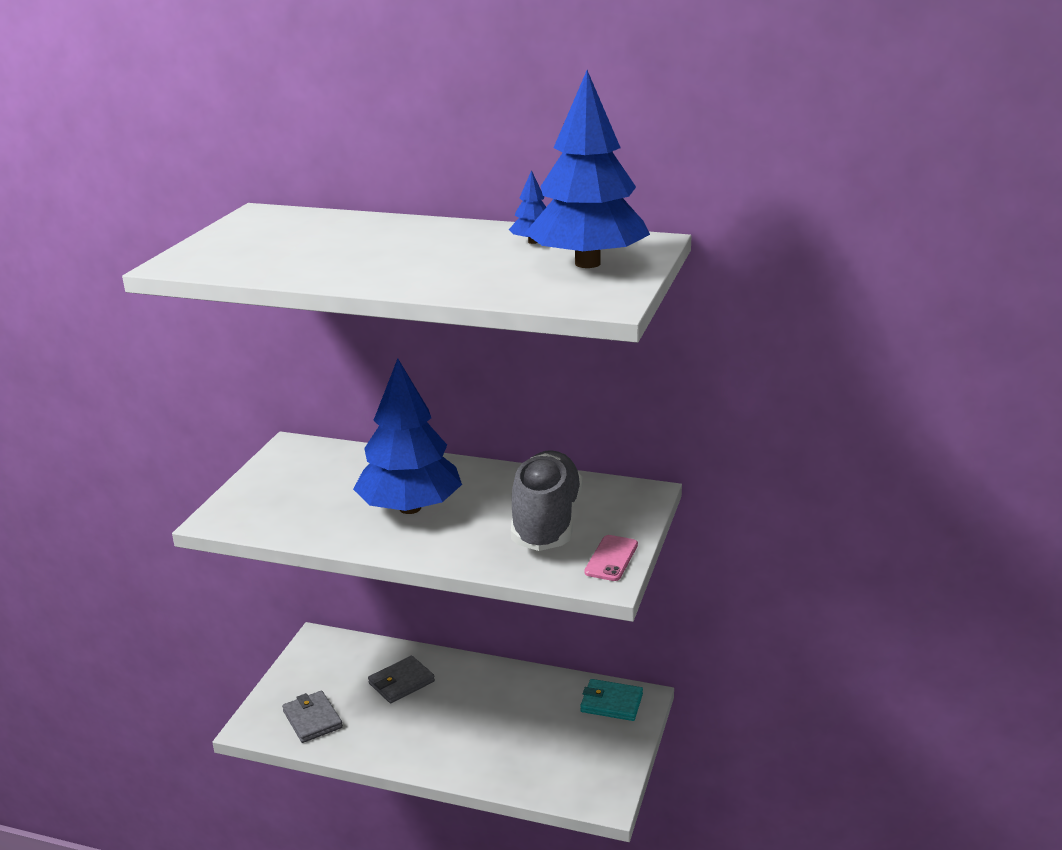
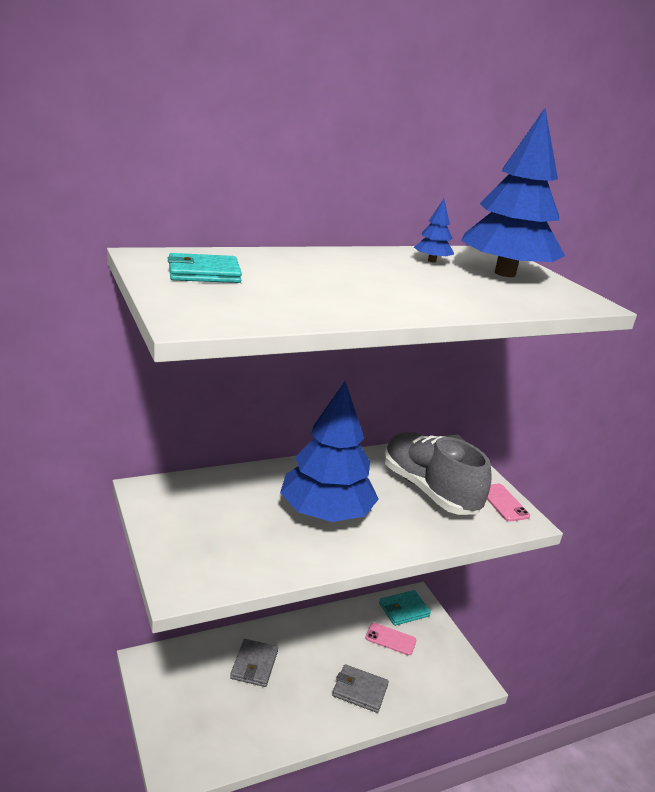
camera: 45 degrees left, 0 degrees up
grey wallet [282,691,343,743] -> grey wallet moved to [332,664,389,713]
none -> turquoise wallet [168,253,242,283]
none -> pink phone [365,623,416,655]

